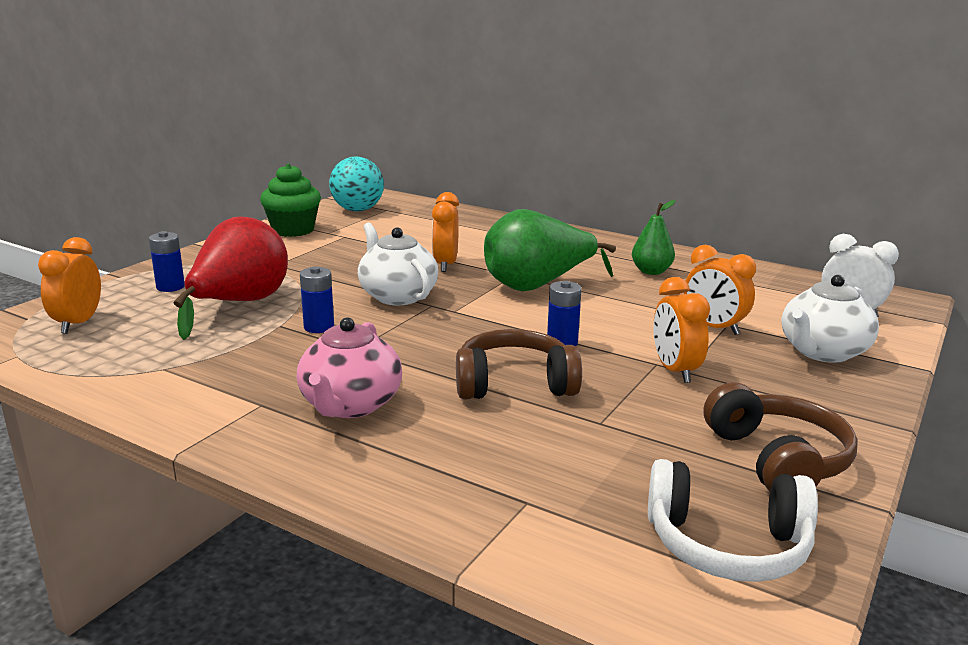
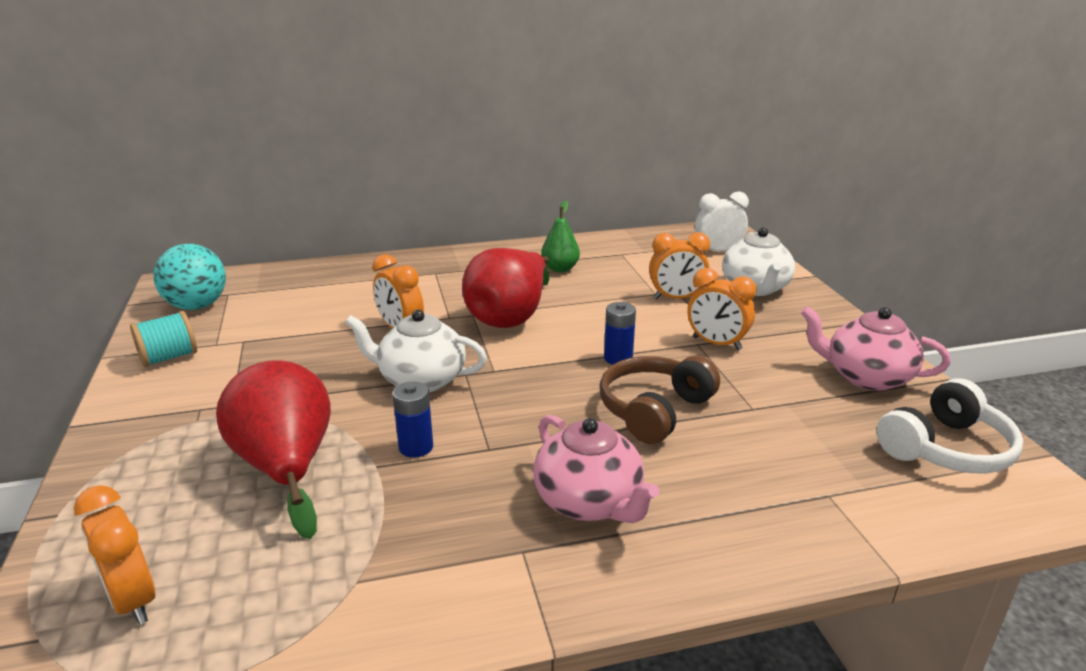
camera: 45 degrees left, 5 degrees up
blue battery [149,231,185,292] -> none
green cupcake [260,164,321,237] -> turquoise spool [130,311,197,367]
green pear [484,209,616,291] -> red pear [462,248,549,328]
brown headphones [704,382,858,492] -> pink teapot [801,306,951,391]

